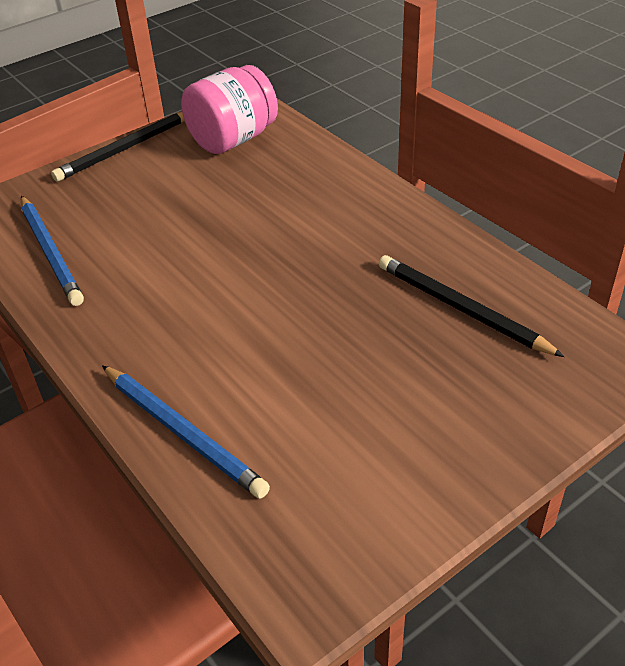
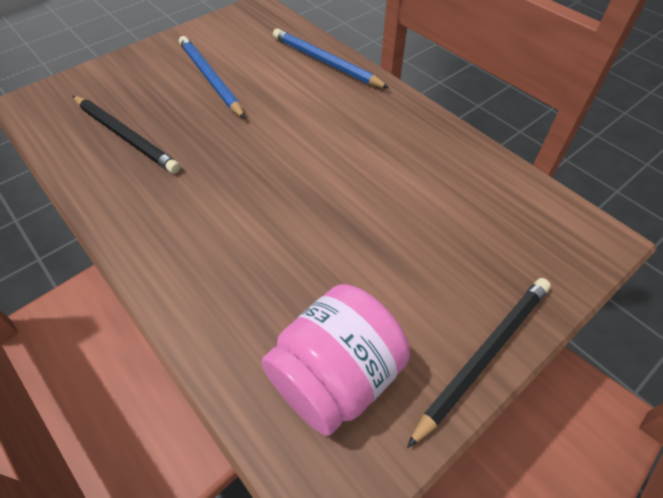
camera: 175 degrees right, 10 degrees up
blue pencil [21,196,84,306] -> blue pencil moved to [179,36,245,119]

